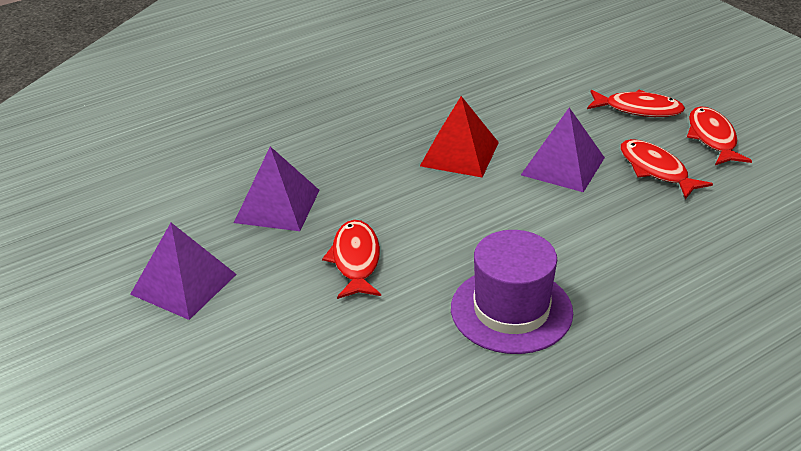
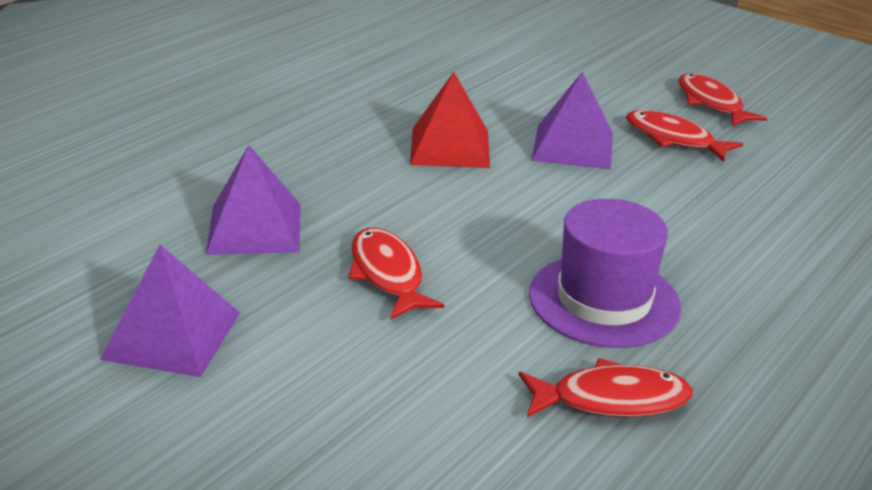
camera: 20 degrees left, 5 degrees down
red fish [587,90,685,117] -> red fish moved to [519,358,693,417]

